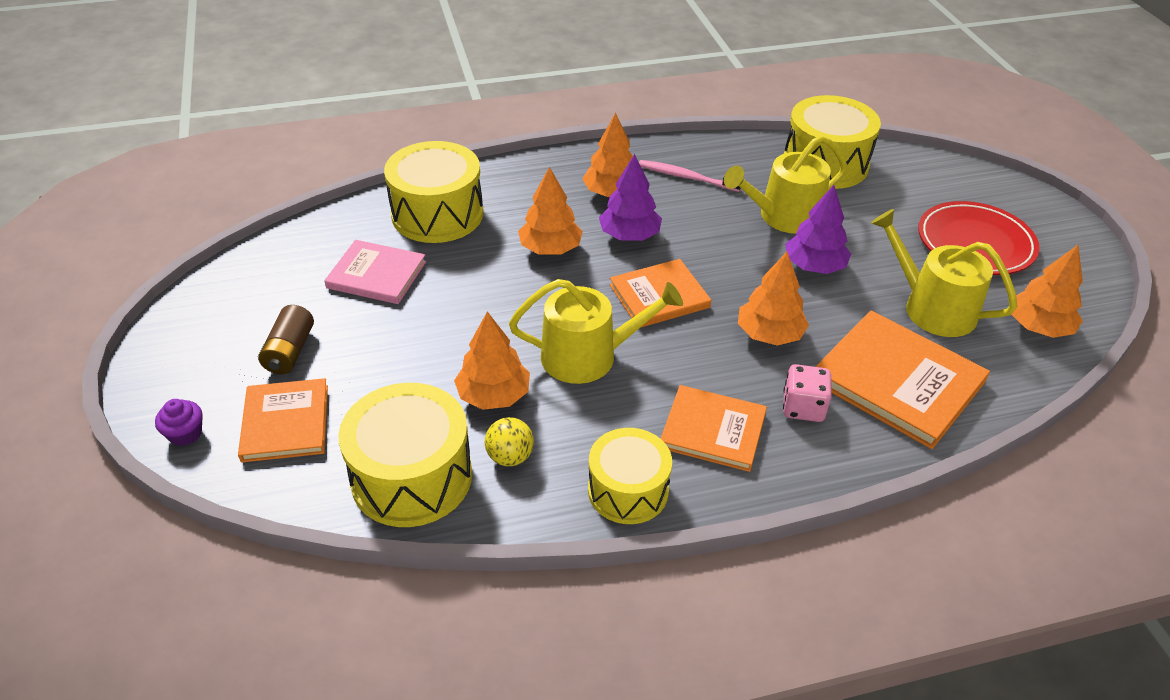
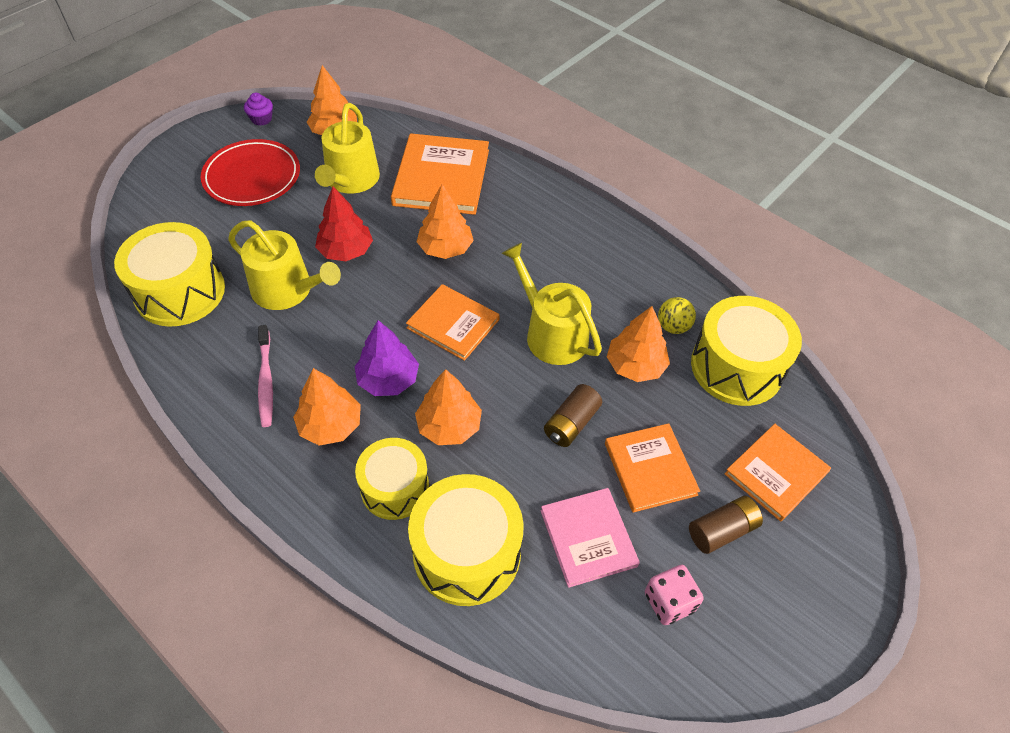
camera: 125 degrees left, 10 degrees up
purple cupcake [155,399,203,446] -> purple cupcake moved to [244,93,273,126]
yellow drum [588,428,672,524] -> yellow drum moved to [355,438,429,520]
orange book [661,385,767,472] -> orange book moved to [605,423,700,513]
pink dice [783,364,832,422] -> pink dice moved to [645,565,704,625]
purple tree [785,185,851,274] -> red tree [315,187,373,261]
none -> brown battery [544,384,602,447]

